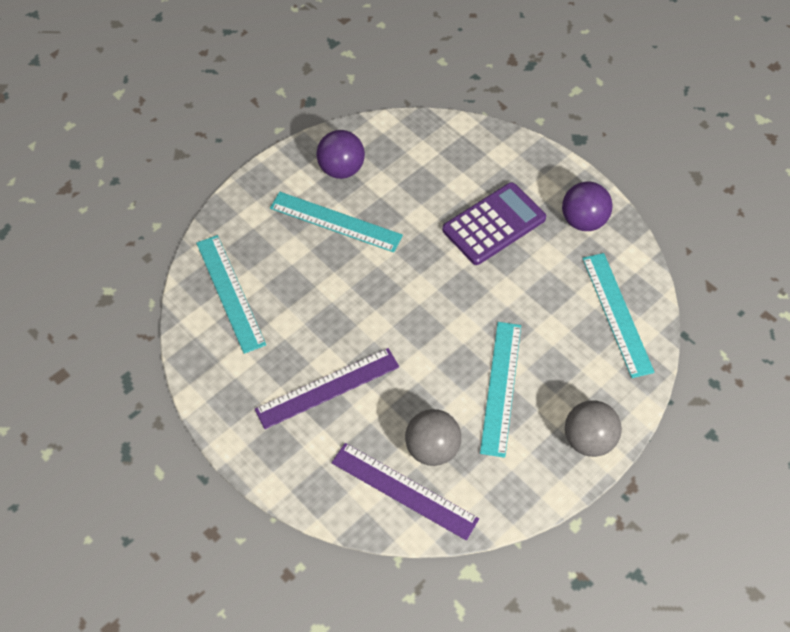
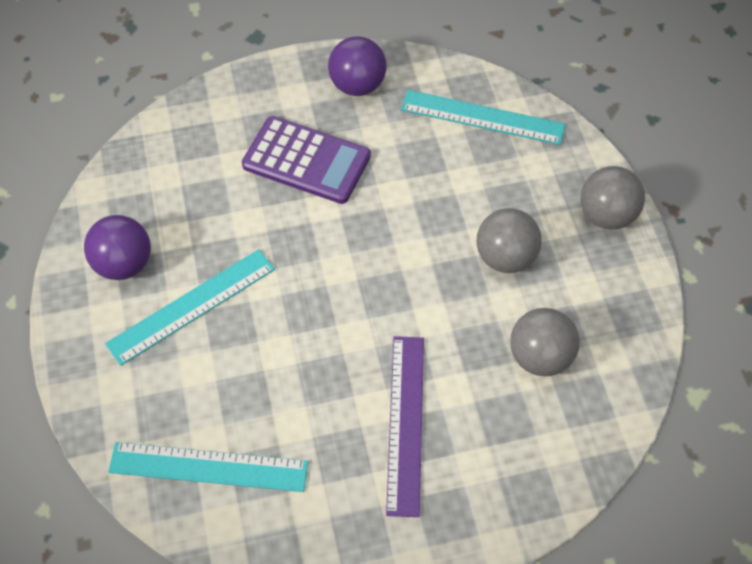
camera: 60 degrees left, 0 degrees up
purple ruler [331,443,479,540] -> none
purple calculator [442,182,546,265] -> purple calculator turned 120 degrees clockwise [242,116,371,204]
turquoise ruler [480,322,521,458] -> grey ball [477,208,542,273]

